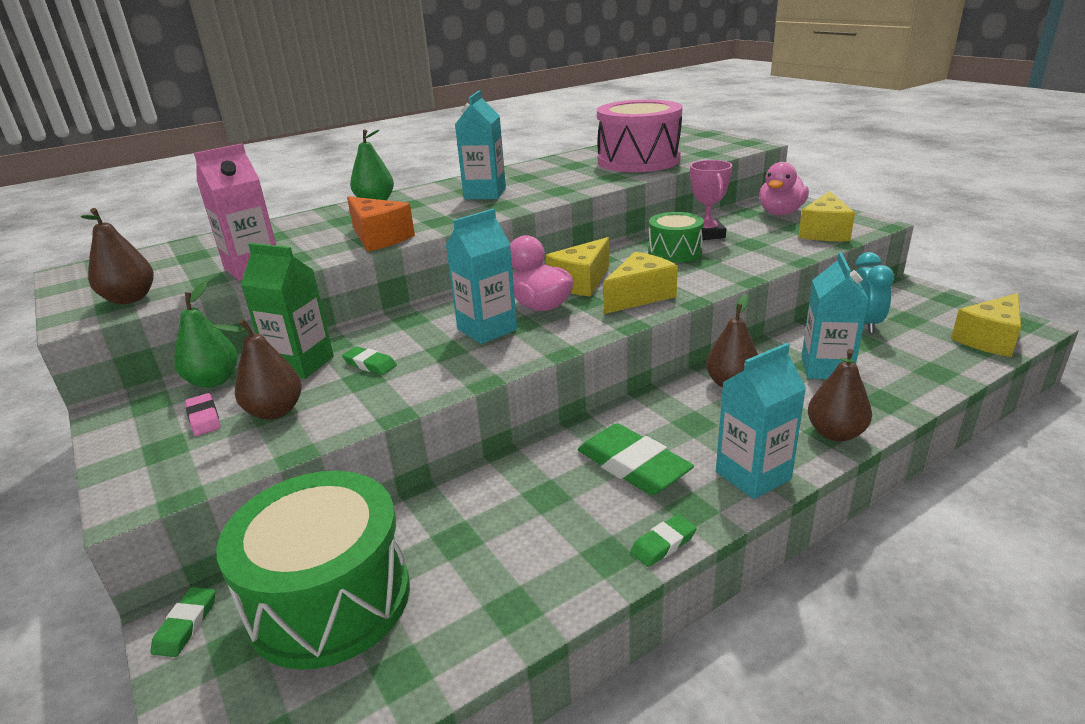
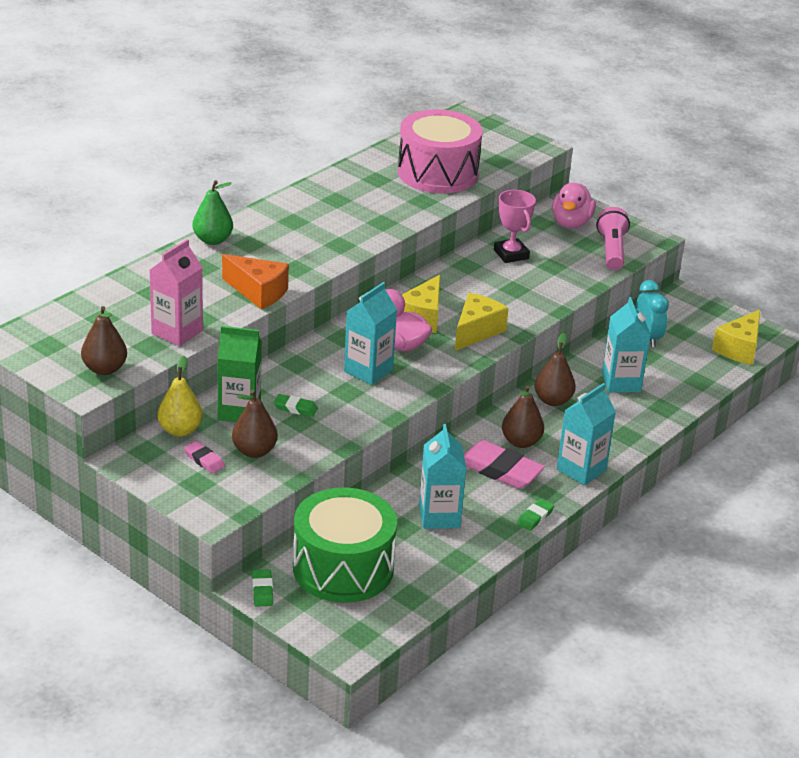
camera: 20 degrees left, 5 degrees up
green pear [174,281,238,388] -> yellow pear [158,356,203,437]
turquoise carton [455,90,506,199] -> turquoise carton moved to [419,424,466,529]
green eraser [578,423,694,495] -> pink eraser [464,440,545,489]
green drum [648,212,704,263] -> none
yellow cheese [798,191,855,241] -> pink flashlight [596,207,630,270]
brown pear [808,349,872,442] -> brown pear moved to [502,385,544,448]

